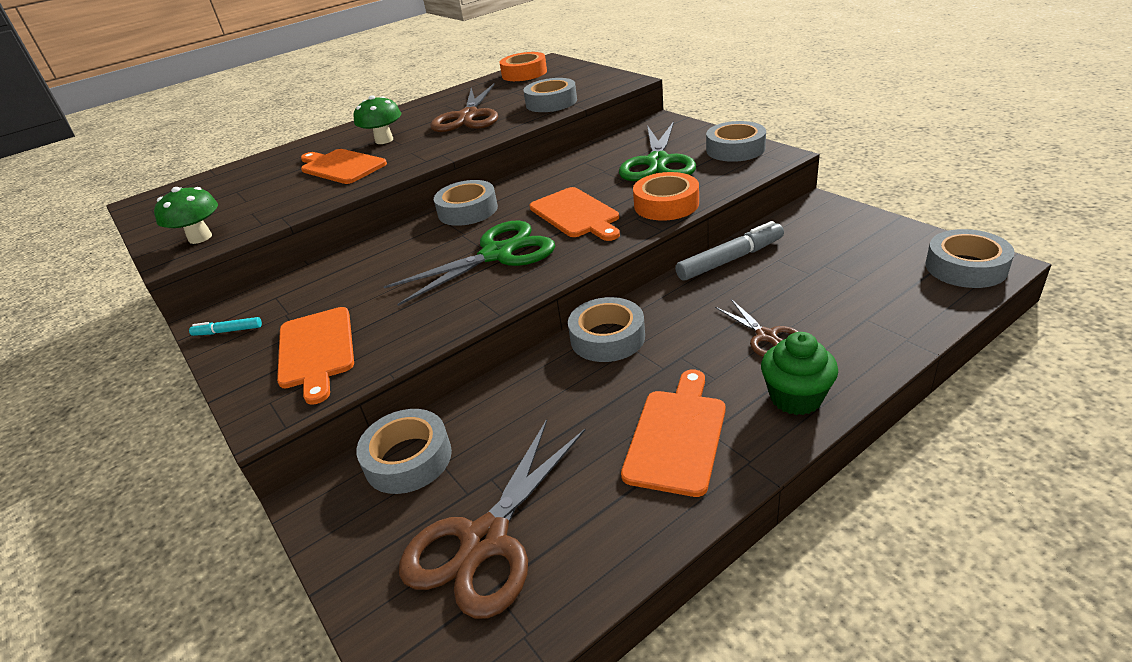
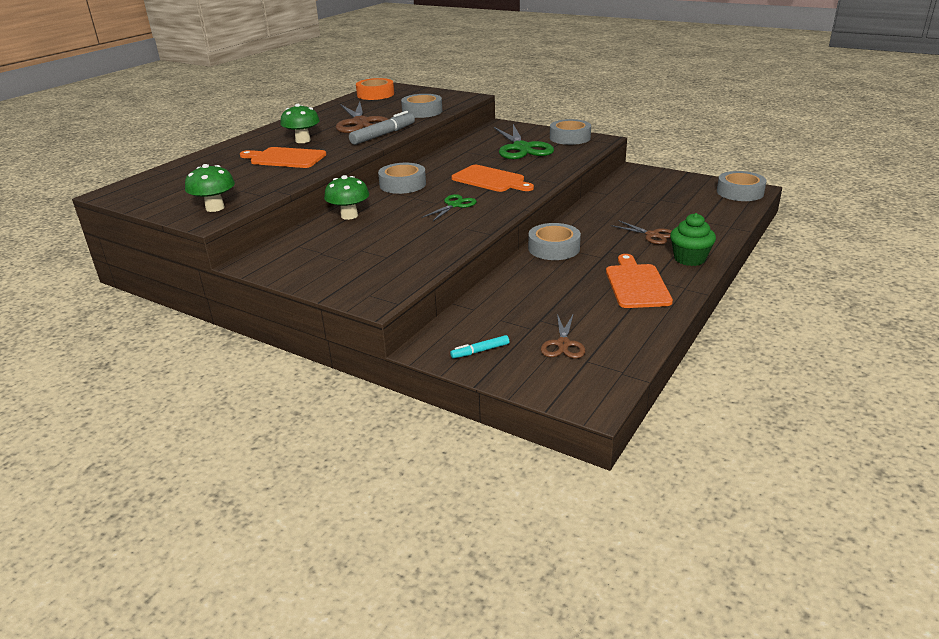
camera: 25 degrees left, 5 degrees down
turquoise marker [189,317,262,336] -> turquoise marker moved to [450,335,509,358]
orange cutting board [277,307,354,405] -> none
grey tape [356,409,452,494] -> none
green scissors [384,221,555,306] -> green scissors [422,194,477,222], size x0.53
brown scissors [399,419,586,619] -> brown scissors [541,313,586,359], size x0.53
orange tape [633,172,699,221] -> none
grey marker [675,221,784,281] -> grey marker moved to [349,111,415,145]
none -> green mushroom [324,175,369,220]

